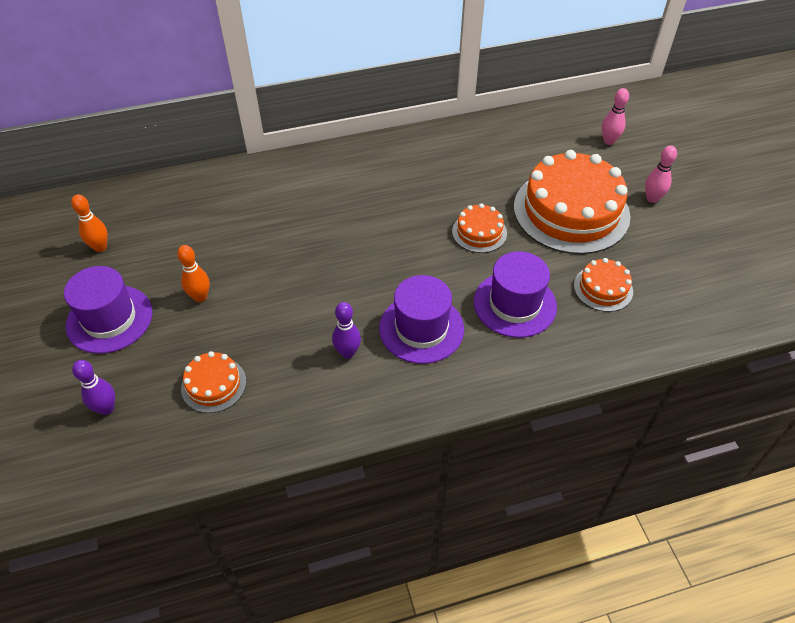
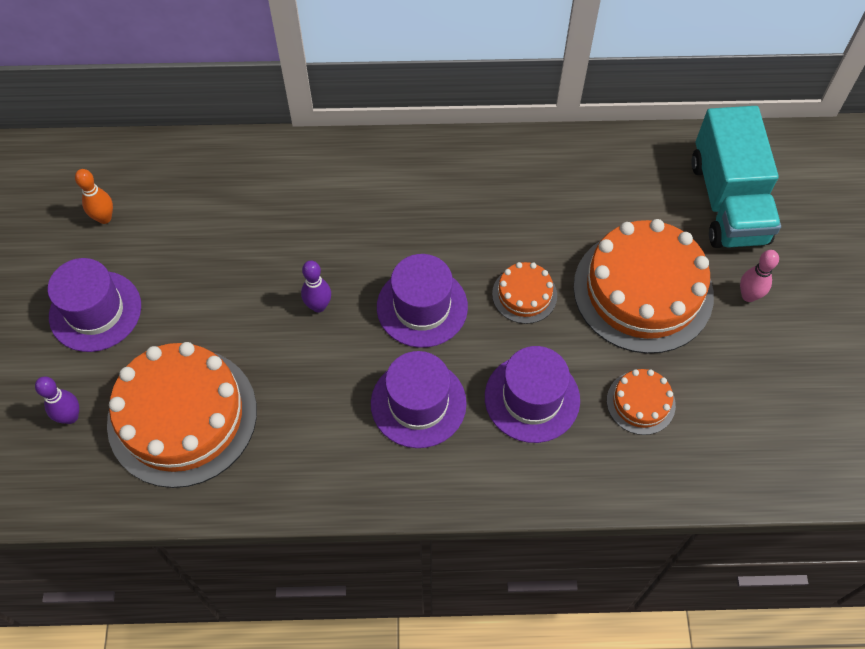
camera: 15 degrees right, 10 degrees up
orange bowling pin [177,245,210,302] -> none
orange cake [181,351,246,413] -> orange cake [107,342,257,488], size x2.15
purple bowling pin [332,302,361,359] -> purple bowling pin moved to [301,261,331,312]
pink bowling pin [602,88,629,145] -> turquoise truck [691,106,781,248]
none -> purple hat [377,254,468,348]

